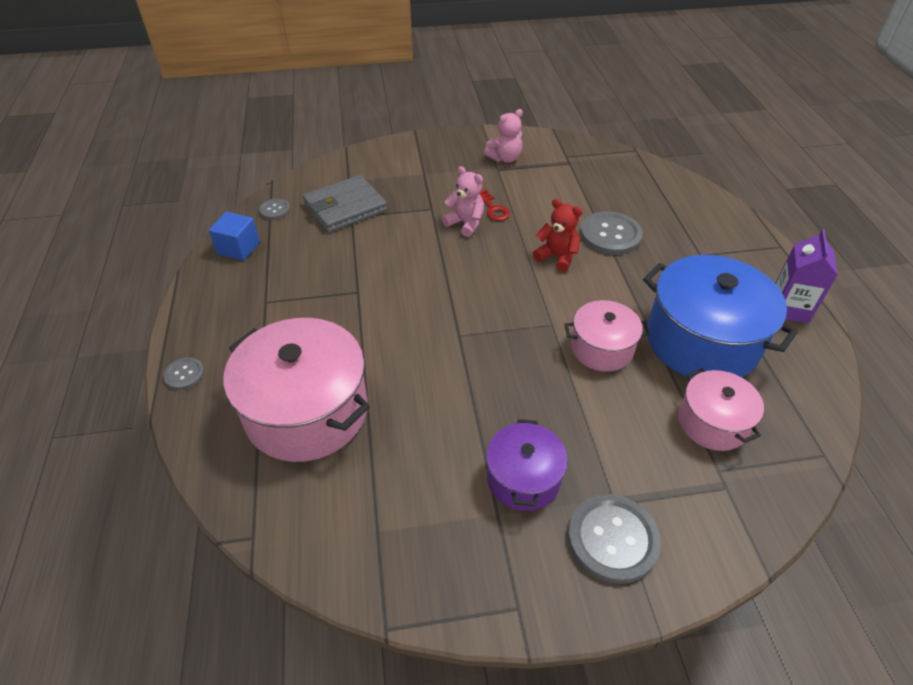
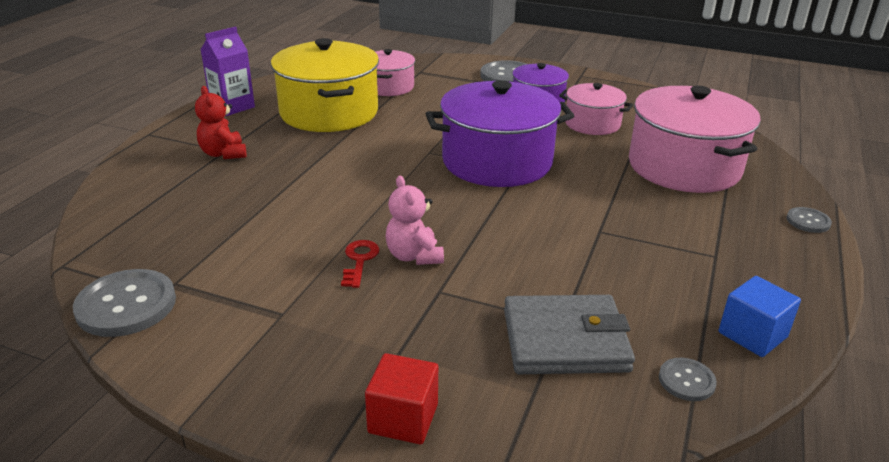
camera: 150 degrees left, 15 degrees down
pink teddy bear [484,109,523,163] -> none
red teddy bear [533,199,583,272] -> red teddy bear moved to [195,86,246,159]
pink pot [565,300,650,372] -> pink pot moved to [559,83,633,135]
grey button [580,211,643,255] -> grey button moved to [73,269,176,337]
blue pot [643,255,798,378] -> yellow pot [271,38,379,132]
none -> red cube [365,353,438,445]
none -> purple pot [426,80,574,187]

